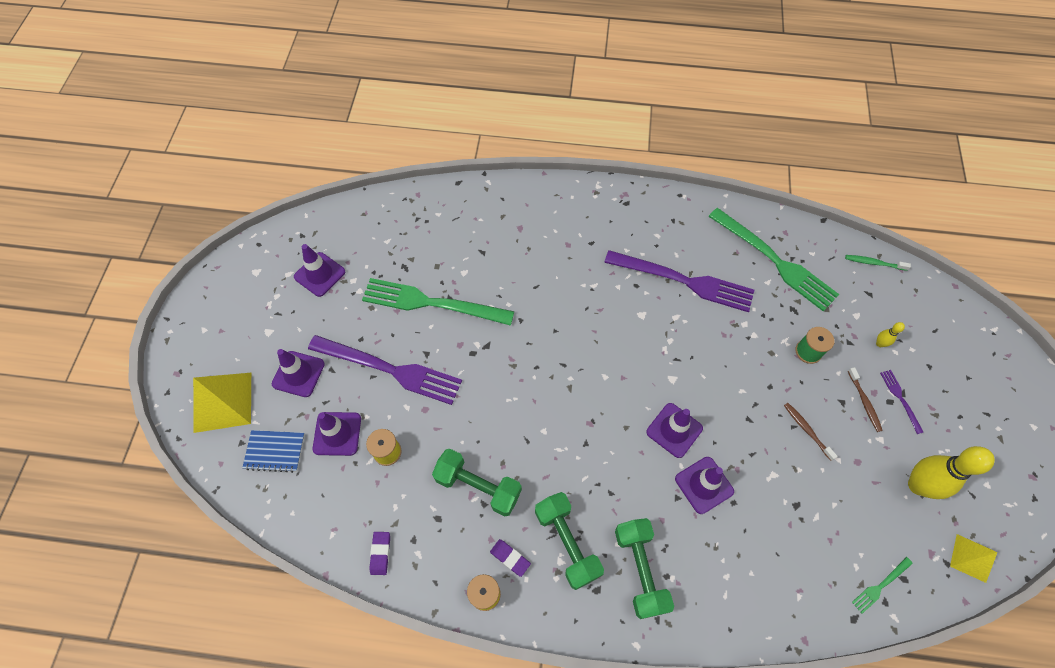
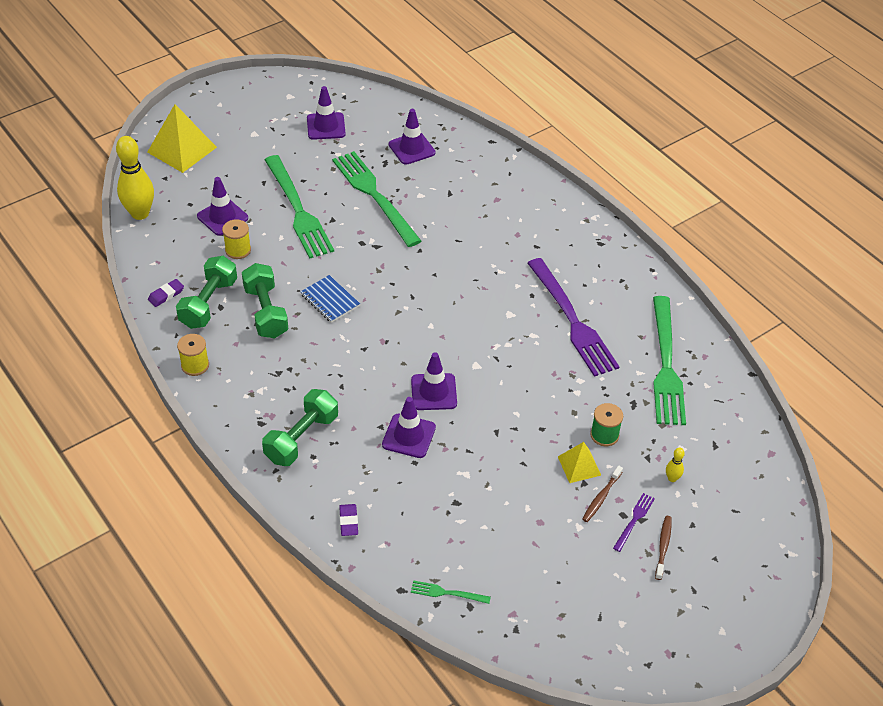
camera: 45 degrees right, 15 degrees down
blue notebook [242,430,305,473] -> blue notebook moved to [300,275,360,323]
purple traffic cone [272,349,325,397] -> purple traffic cone moved to [389,109,435,165]
purple fork [308,335,462,405] -> green fork [265,155,334,259]
purple eraser [490,539,531,577] -> purple eraser moved to [339,504,358,536]
green dumbbell [535,492,604,590] -> green dumbbell moved to [176,256,237,329]
brown toothbrush [784,403,838,461] -> brown toothbrush moved to [655,516,672,580]
green toothbrush [845,255,911,271] -> none
yellow bowling pin [908,446,995,499] -> yellow bowling pin moved to [116,136,154,220]
yellow pyramid [950,534,998,583] -> yellow pyramid moved to [558,442,601,483]

